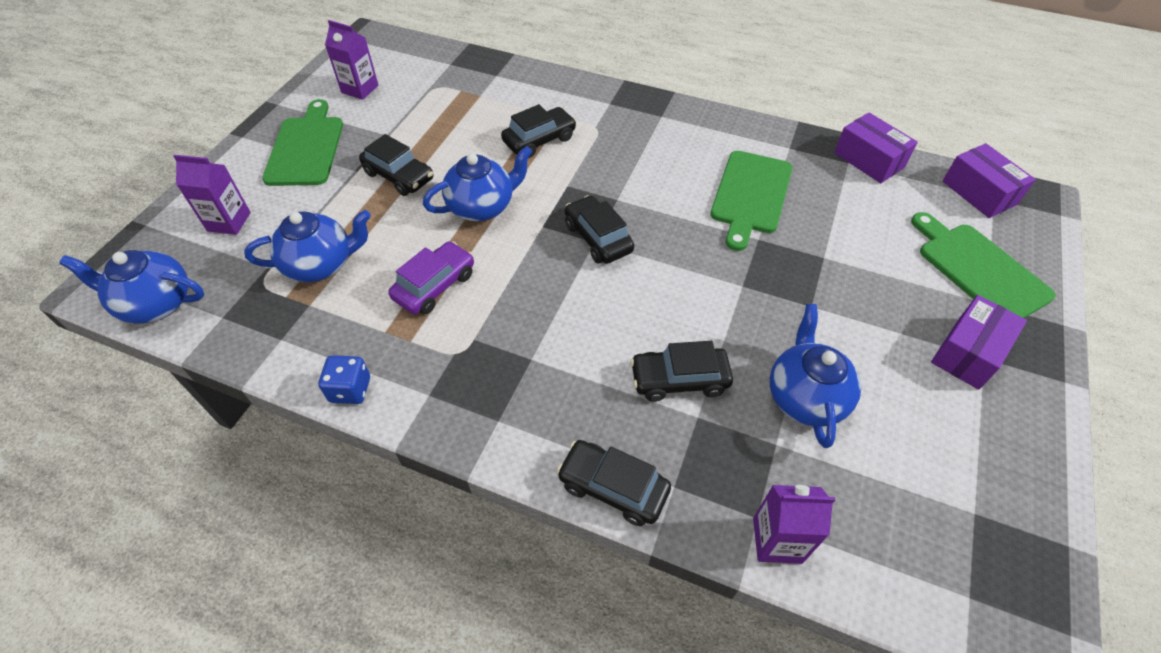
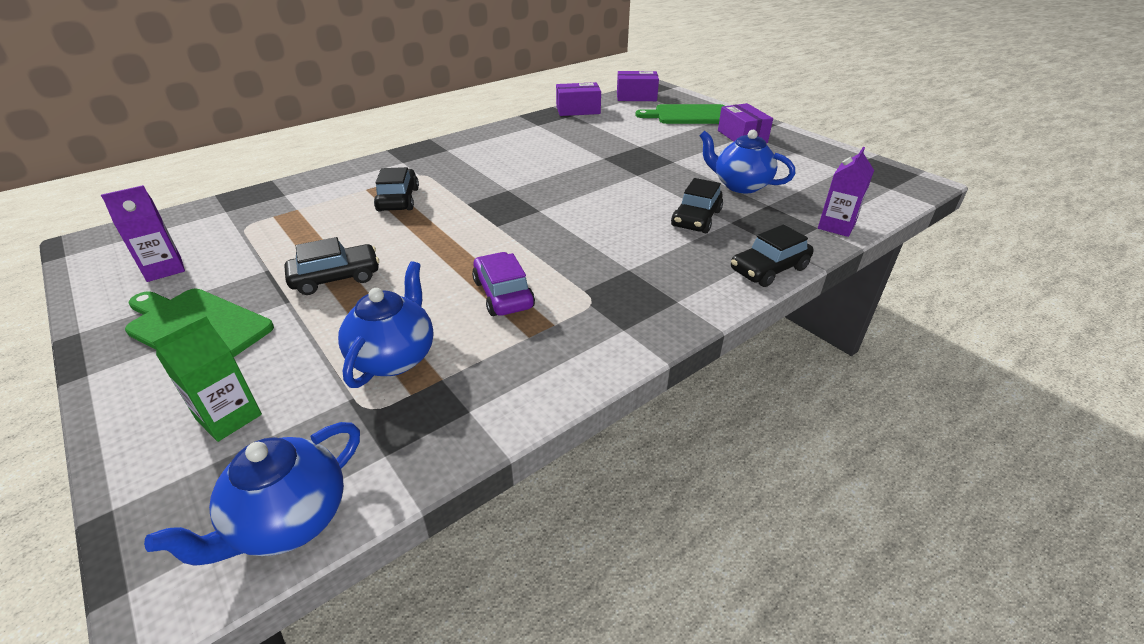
camera: 60 degrees left, 15 degrees down
purple carton [173,155,251,235] -> green carton [152,315,262,442]
blue dice [318,355,370,404] -> none
blue teapot [423,146,532,221] -> none
black car [565,195,634,264] -> none
green cutting board [710,151,792,251] -> none

